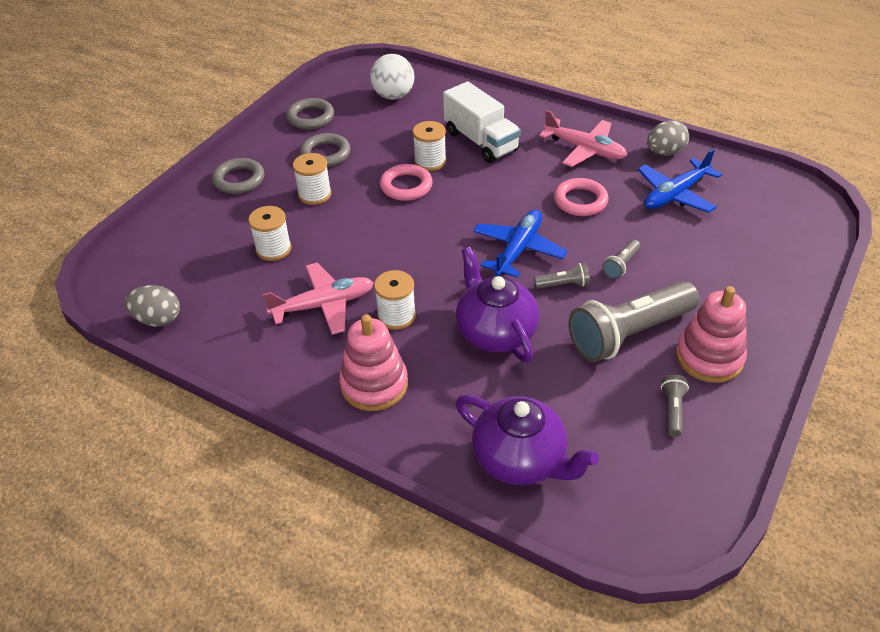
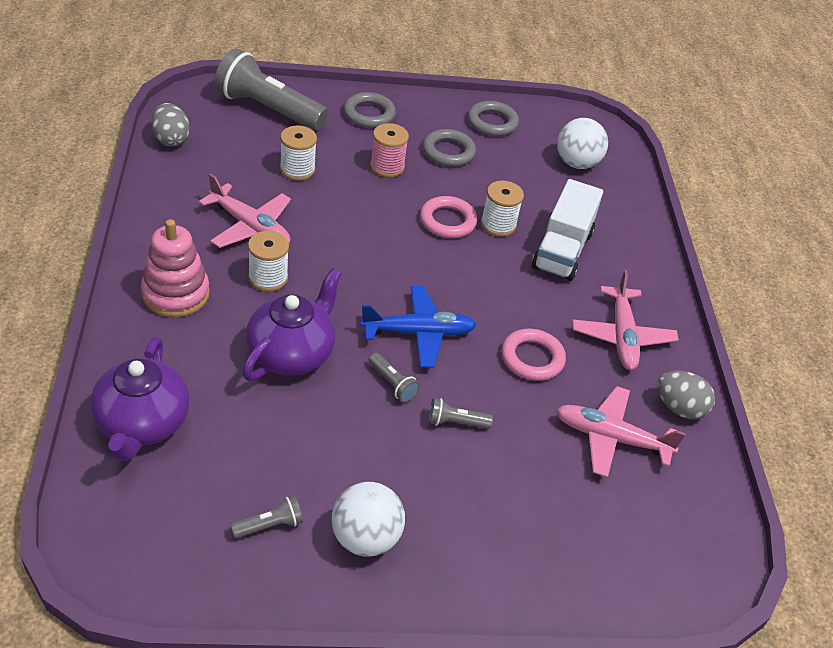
camera: 50 degrees right, 0 degrees up
white spool [293,153,331,205] -> pink spool [370,123,409,177]
grey flashlight [568,281,699,362] -> grey flashlight moved to [214,48,328,131]
blue plane [638,149,722,213] -> pink plane [556,386,686,478]
pink stacking toy [676,286,747,383] -> white ball [332,482,405,557]

